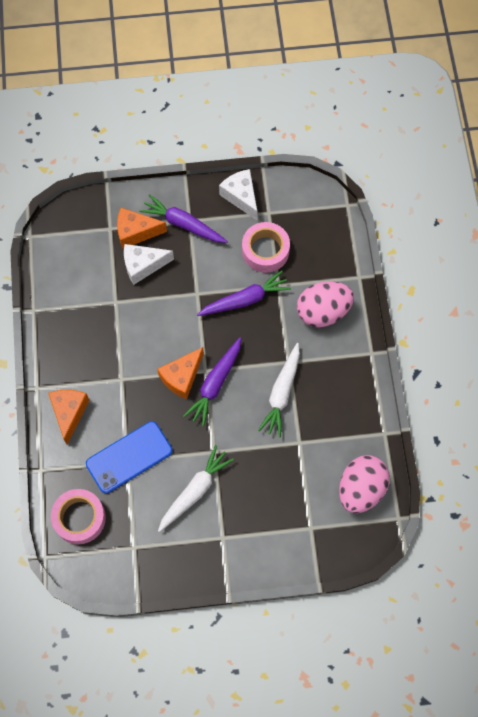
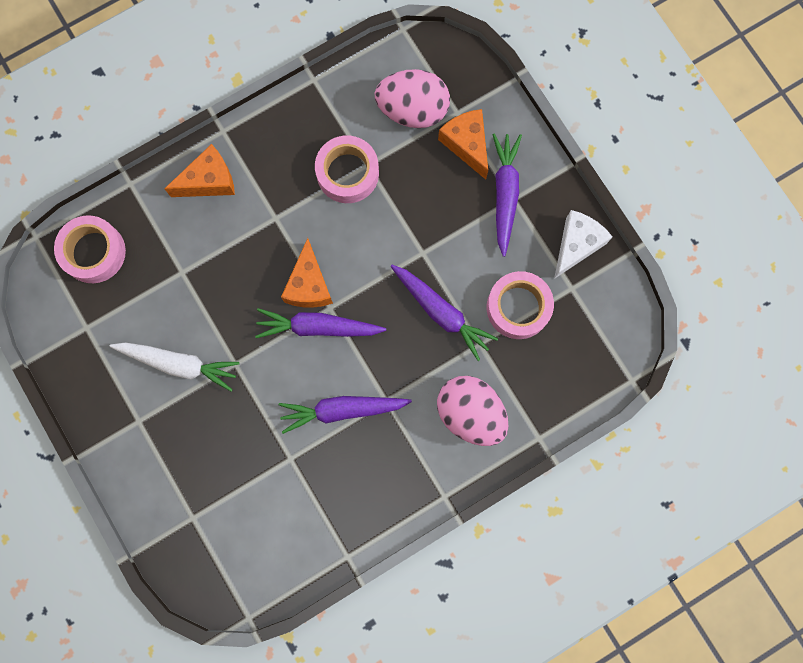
camera: 65 degrees right, 10 degrees up
blue phone [86,421,172,493] -> none
white cheese [124,244,174,285] -> none
orange cheese [157,347,204,399] -> orange cheese turned 105 degrees counterclockwise [281,238,333,308]
white carrot [258,343,300,437] -> purple carrot [279,396,412,434]
pink egg [339,455,390,513] -> pink egg moved to [375,69,450,128]
none -> pink tape [315,135,379,203]

